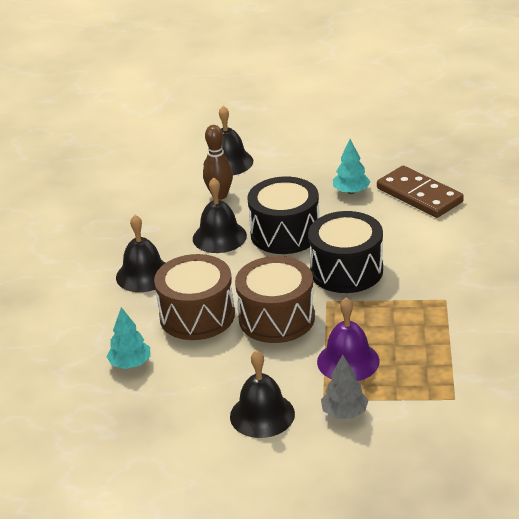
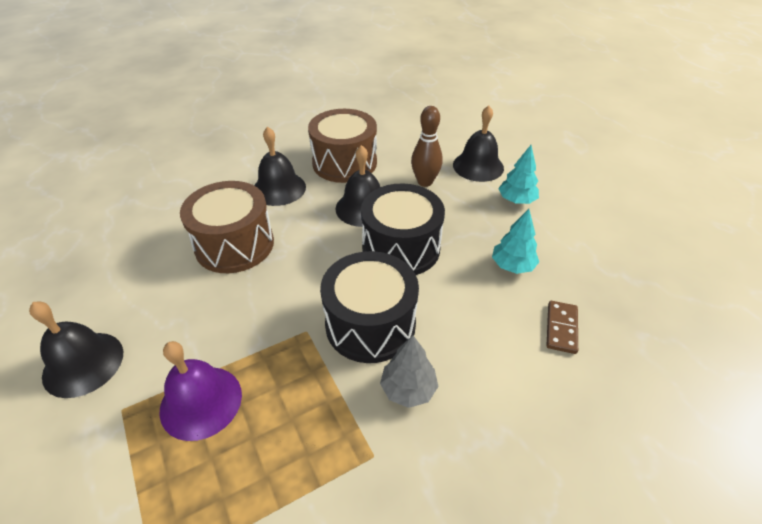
camera: 55 degrees right, 10 degrees up
turquoise tree [106,307,151,369] -> turquoise tree moved to [498,145,539,204]
brown drum [235,256,315,343] -> brown drum moved to [308,109,377,183]
grey tree [321,354,368,419] -> grey tree moved to [380,335,439,408]
brown domino [377,166,464,218] -> brown domino [547,301,578,354], size x0.52

